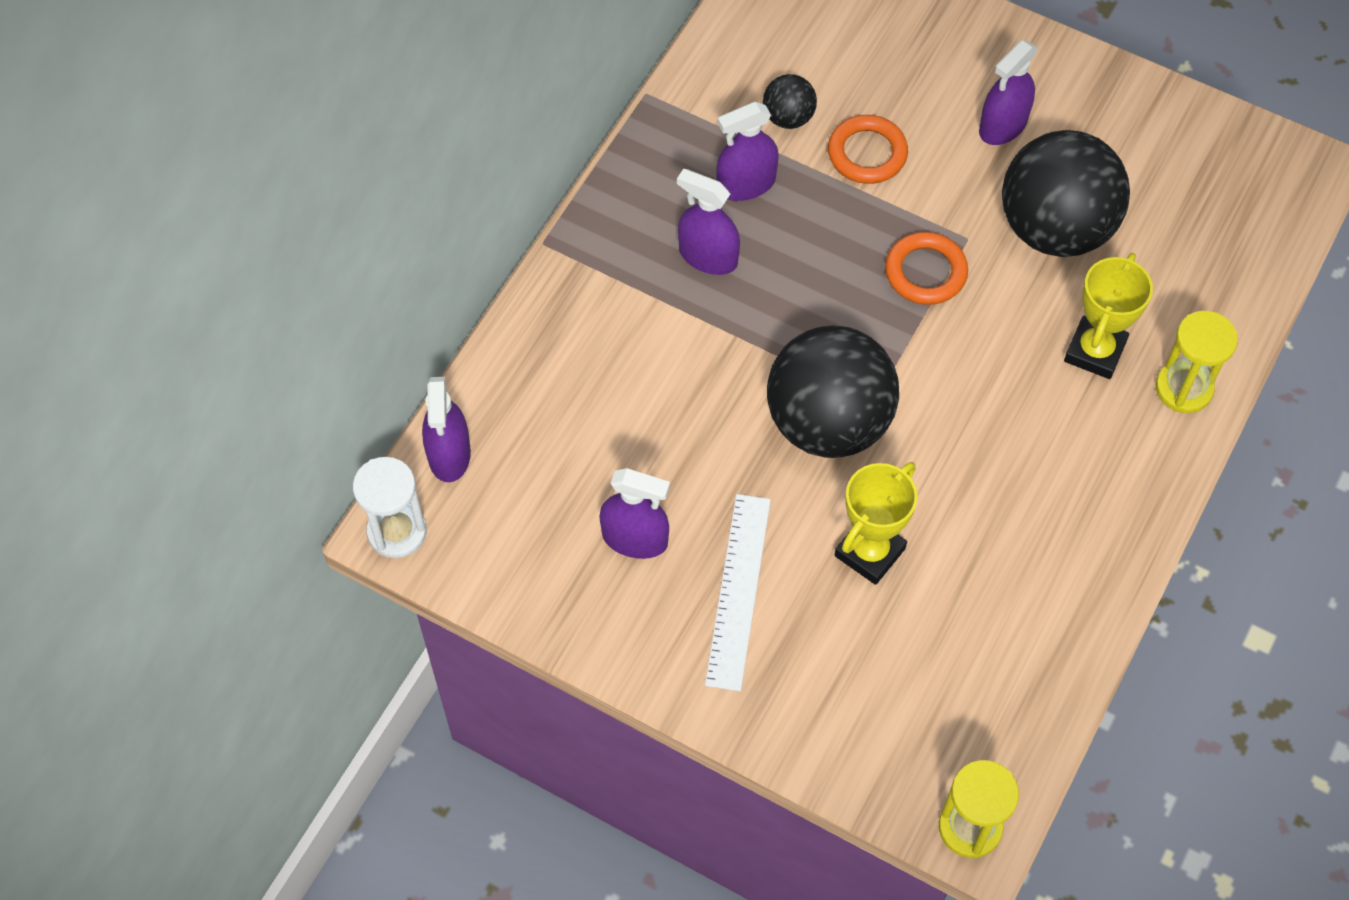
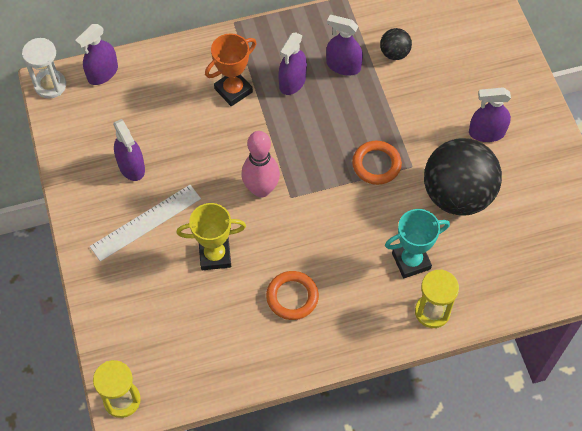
camera: 45 degrees right, 0 degrees up
purple spray bottle [677,169,740,275] -> purple spray bottle turned 135 degrees counterclockwise [278,32,307,95]
black ball [767,325,899,458] -> pink bowling pin [242,131,280,198]
orange ring [828,115,908,184] -> orange ring moved to [266,271,319,320]
yellow trophy [1064,253,1153,379] -> turquoise trophy [385,209,450,278]
none -> orange trophy [205,33,257,106]

